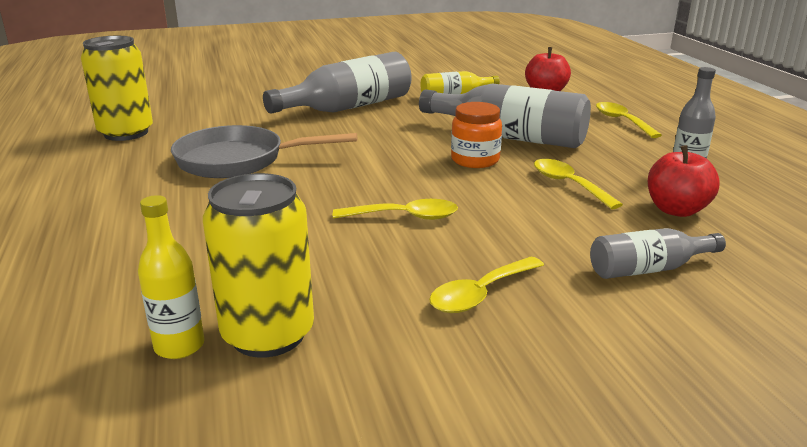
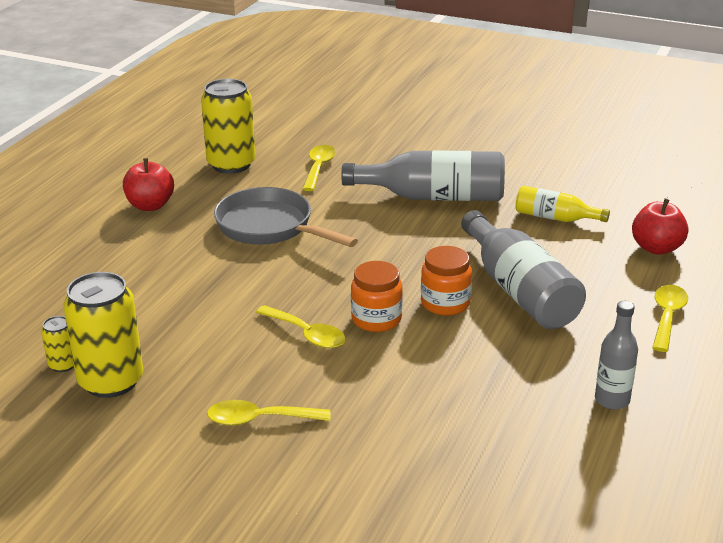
camera: 40 degrees right, 5 degrees up
yellow bottle [138,195,205,359] -> yellow can [41,316,74,372]
yellow spoon [534,159,623,209] -> yellow spoon moved to [303,145,336,191]
grey bottle [590,228,726,279] -> none
red apple [648,145,720,217] -> red apple moved to [123,158,174,211]
none -> orange jar [351,261,403,332]

